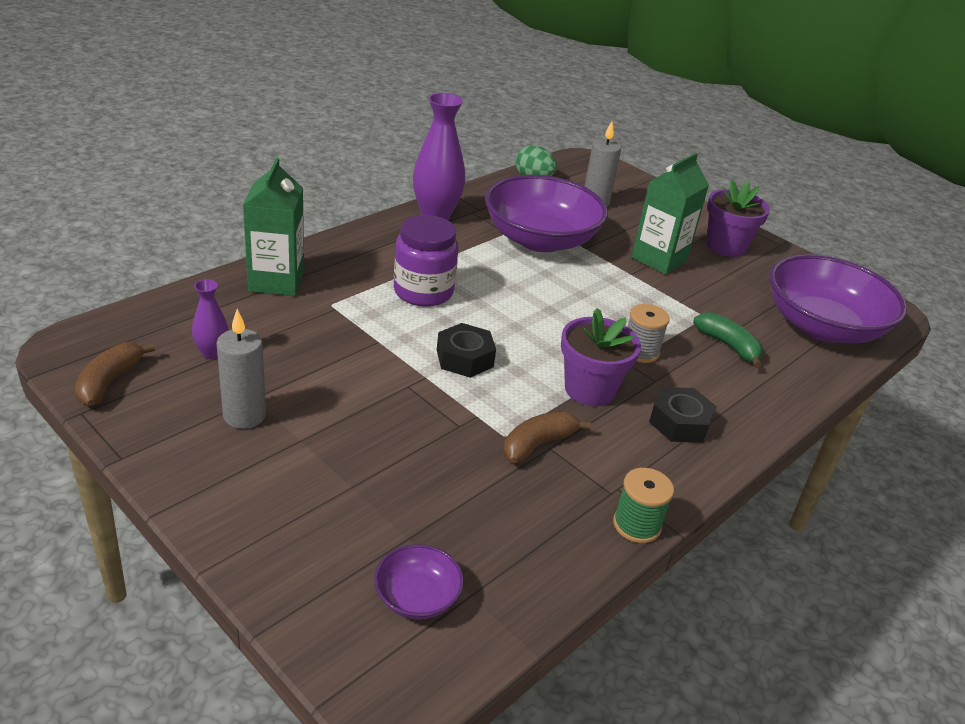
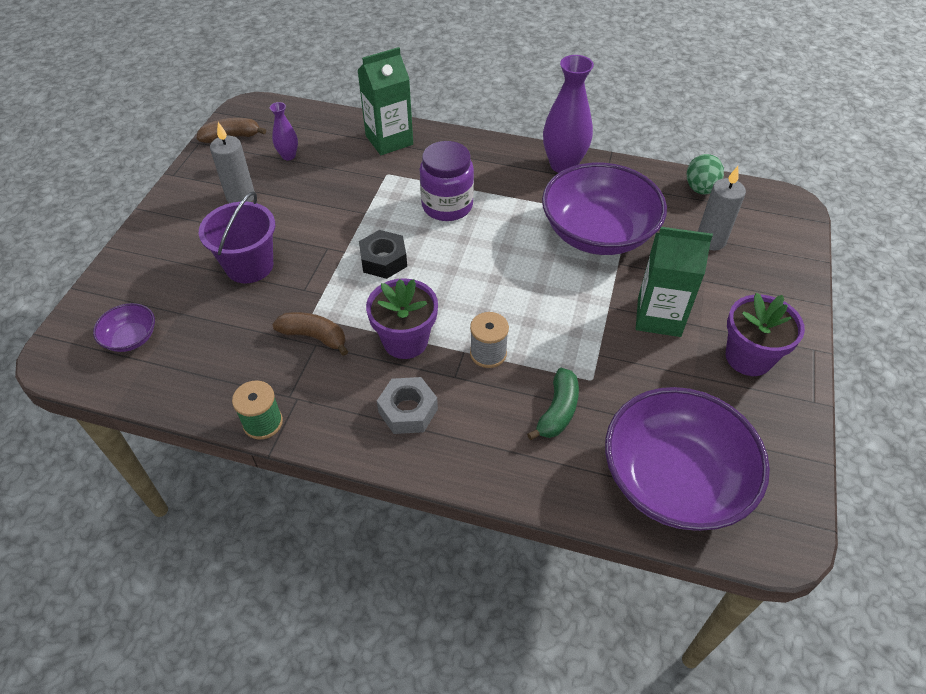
camera: 65 degrees right, 15 degrees up
black nut [649,387,717,443] -> grey nut [377,377,438,434]
none -> purple bucket [199,192,275,283]

